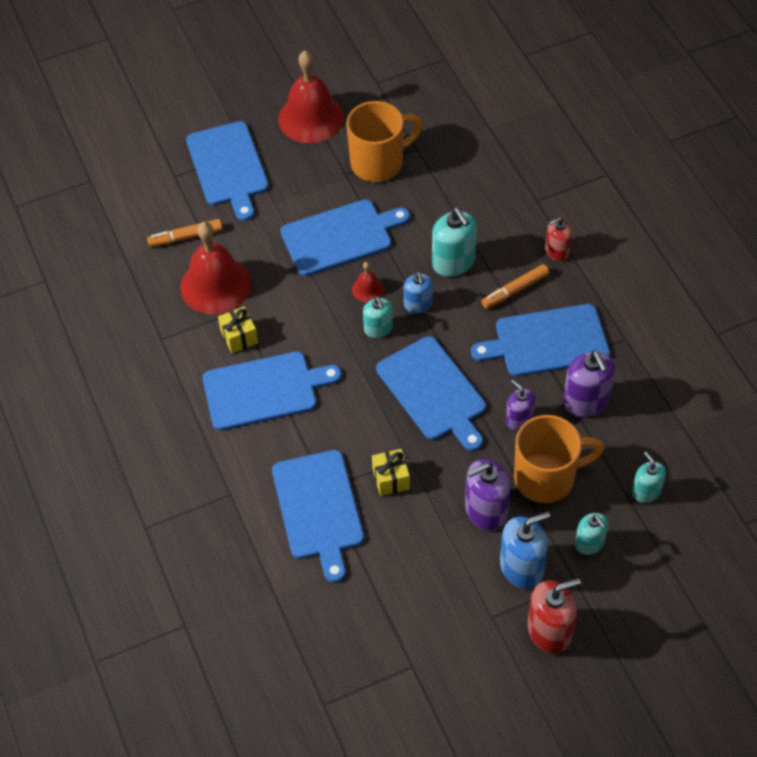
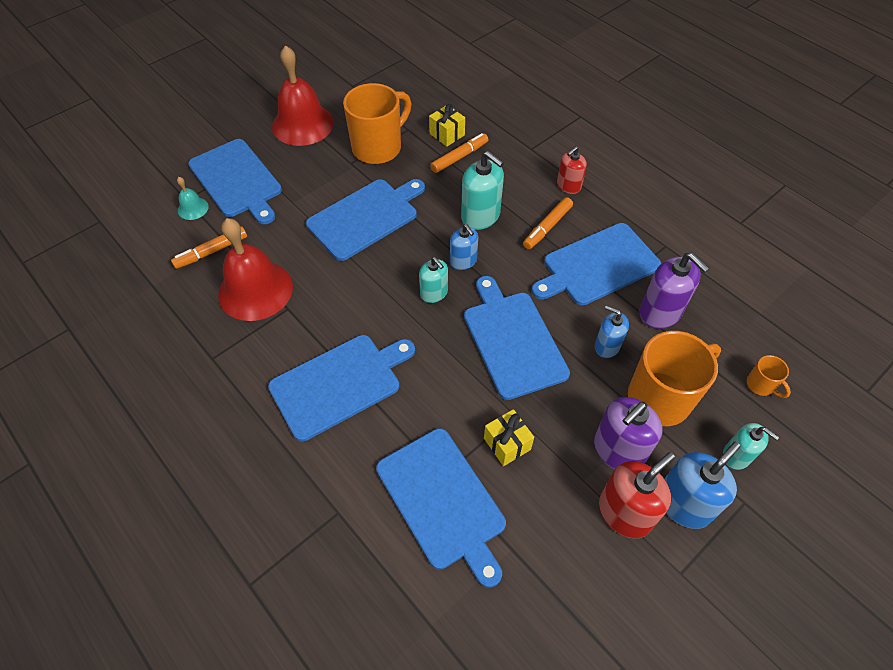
camera: 20 degrees left, 0 degrees up
yellow gift [218,306,258,353] -> yellow gift moved to [429,104,465,147]
red bell [352,262,384,302] -> none
blue cutting board [376,336,486,451] -> blue cutting board turned 150 degrees counterclockwise [464,276,570,400]
purple soap dispenser [506,380,536,431] -> blue soap dispenser [595,305,629,358]
red soap dispenser [527,578,581,654] -> red soap dispenser moved to [599,452,675,538]
turquoise soap dispenser [632,451,666,503] -> orange mug [747,355,791,398]
none -> turquoise bell [177,177,208,220]
none -> orange marker [430,133,488,173]

